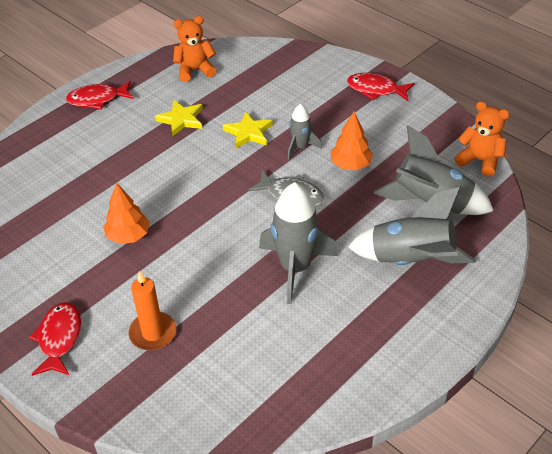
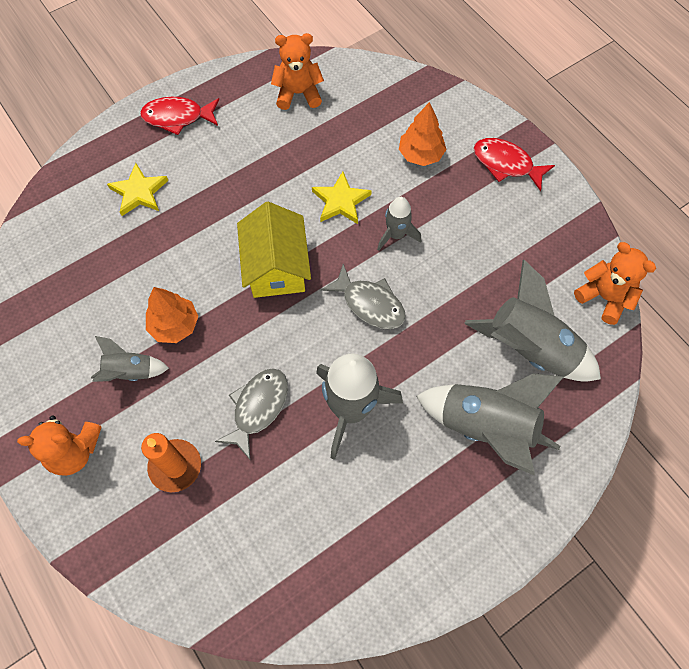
camera: 10 degrees right, 20 degrees up
red fish [29,302,81,376] -> orange teddy bear [17,415,102,476]
yellow star [155,100,203,136] -> yellow star moved to [107,163,168,216]
orange tree [330,112,373,170] -> orange tree moved to [399,102,447,166]
none -> grey rocket [91,336,169,382]
none -> grey fish [215,368,288,459]
none -> yellow house [237,202,311,298]

